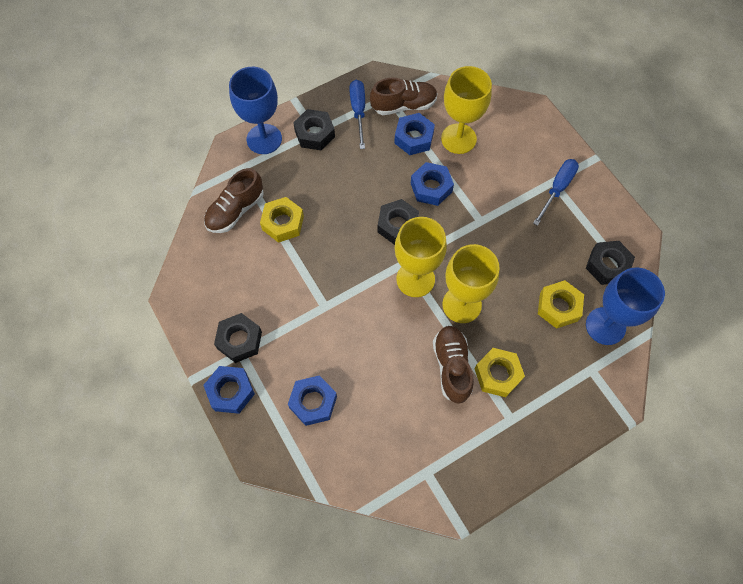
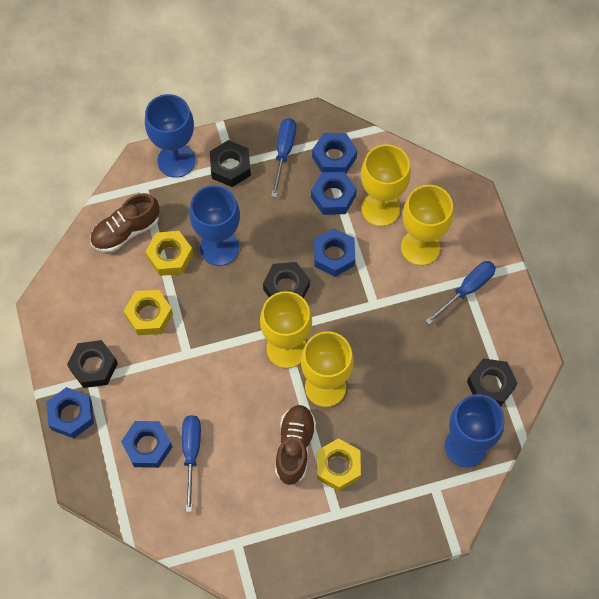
camera: 15 degrees right, 0 degrees up
brown shoe [370,78,438,115] -> blue nut [312,133,357,173]
yellow nut [538,280,584,329] -> yellow nut moved to [124,290,173,335]
none -> blue screwdriver [182,415,201,512]
none -> blue goblet [189,185,240,266]
none -> yellow goblet [401,185,453,265]

